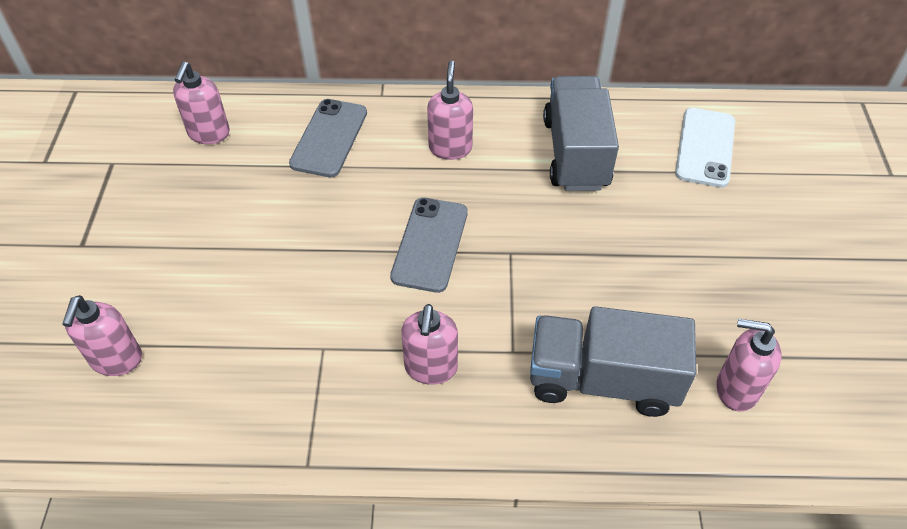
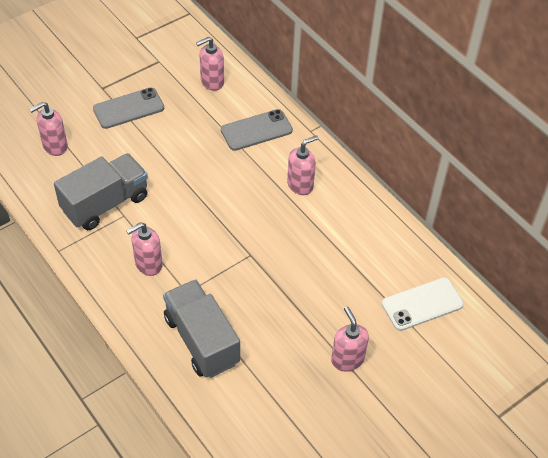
camera: 50 degrees right, 0 degrees up
grey phone [390,198,468,293] -> grey phone moved to [93,87,164,129]
grey truck [543,76,619,191] -> grey truck moved to [54,153,148,230]
pink soap dispenser [716,319,782,412] -> pink soap dispenser moved to [331,306,369,372]

